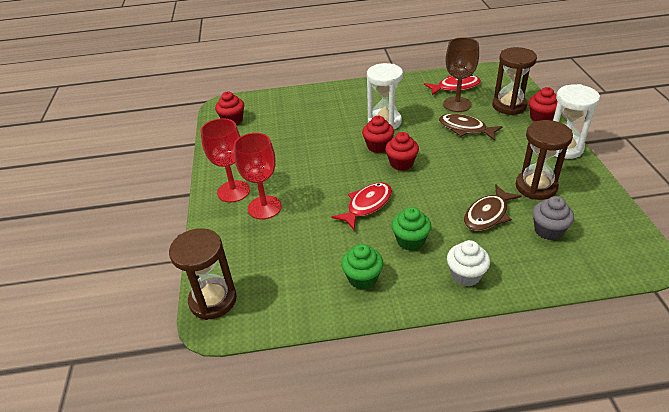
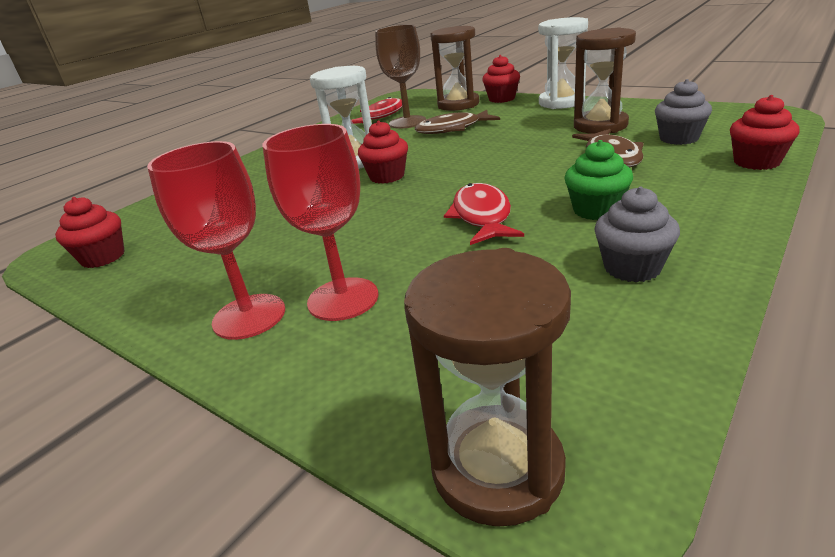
camera: 45 degrees left, 10 degrees down
green cupcake [341,244,383,290] -> grey cupcake [594,187,680,282]
red cupcake [385,132,419,171] -> red cupcake moved to [730,95,800,170]
white cupcake [447,240,490,287] -> none

